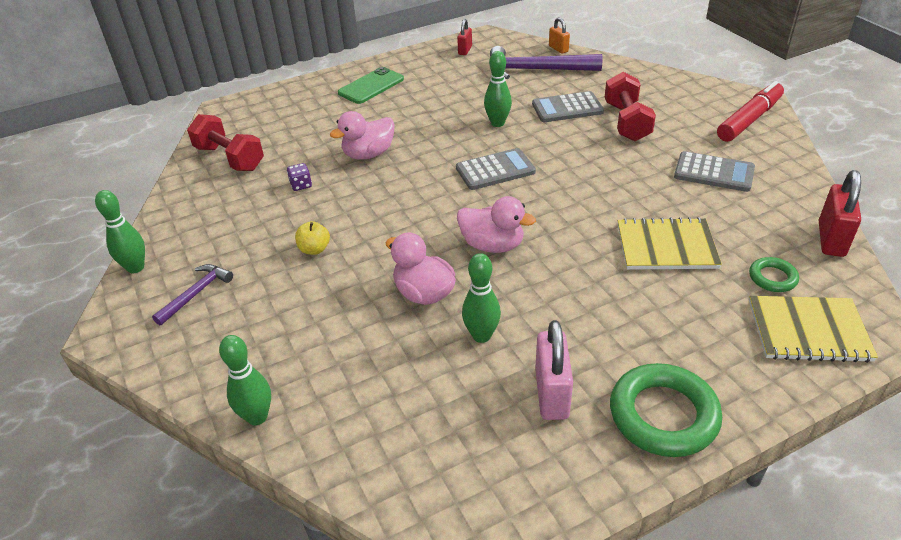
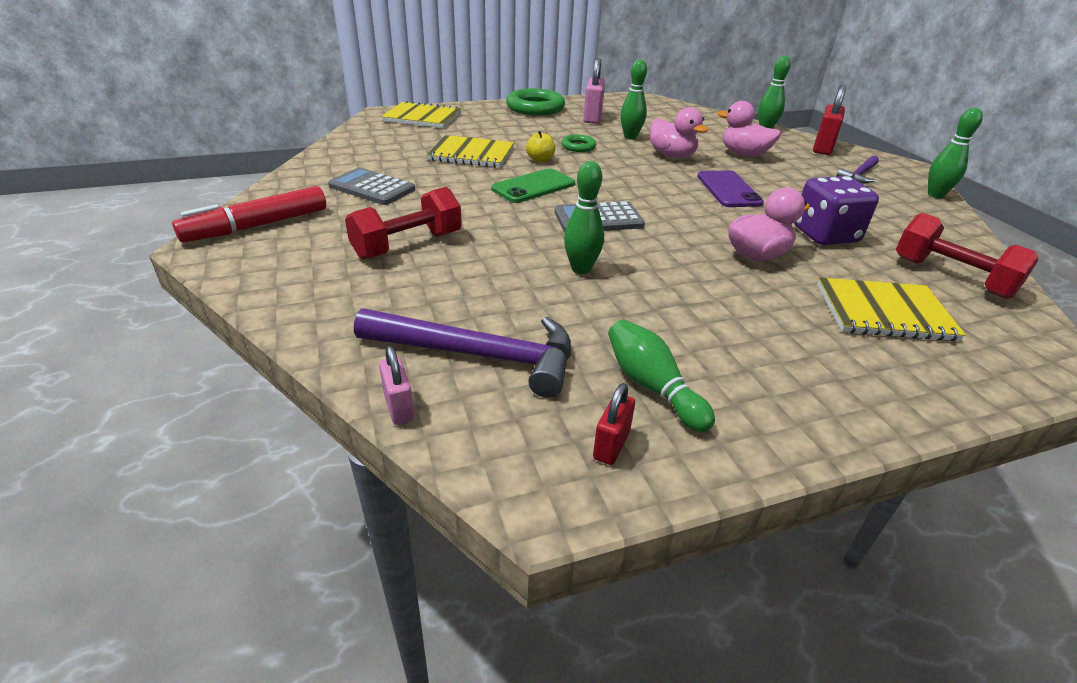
camera: 175 degrees left, 5 degrees down
purple dice [287,163,312,191] -> purple dice [794,176,879,245], size x2.28
yellow apple [295,221,330,255] -> yellow apple moved to [526,131,555,163]
green phone [338,67,404,104] -> green phone moved to [491,168,575,203]
pink duck [457,196,536,253] -> pink duck moved to [717,101,781,157]
grey calculator [532,91,604,122] -> none
orange padlock [549,17,570,54] -> pink padlock [379,346,415,425]
red dumbbell [605,72,656,141] -> red dumbbell turned 45 degrees clockwise [345,187,462,259]
green ring [749,257,799,292] -> green ring moved to [561,135,596,152]
red padlock [819,170,861,257] -> red padlock moved to [813,84,846,155]
none -> green bowling pin [608,319,715,432]
none -> purple phone [697,170,764,207]
none -> yellow notebook [817,277,966,341]

